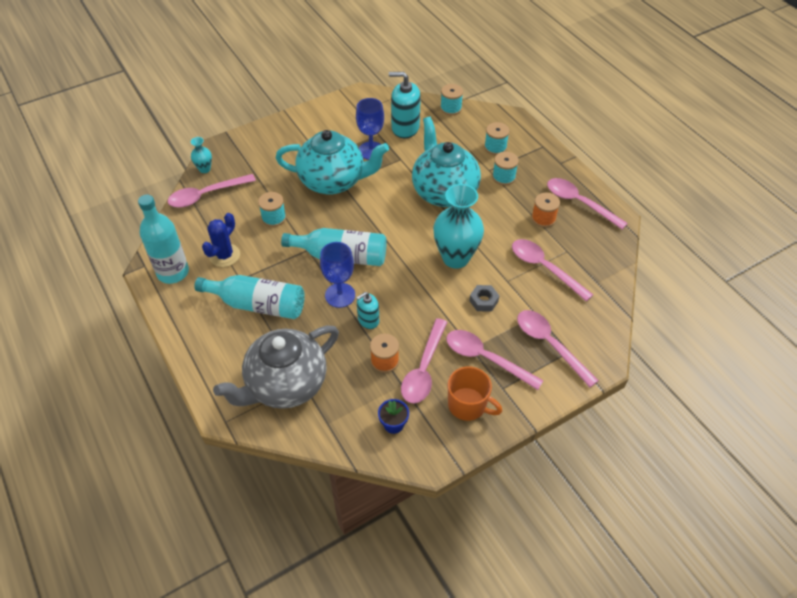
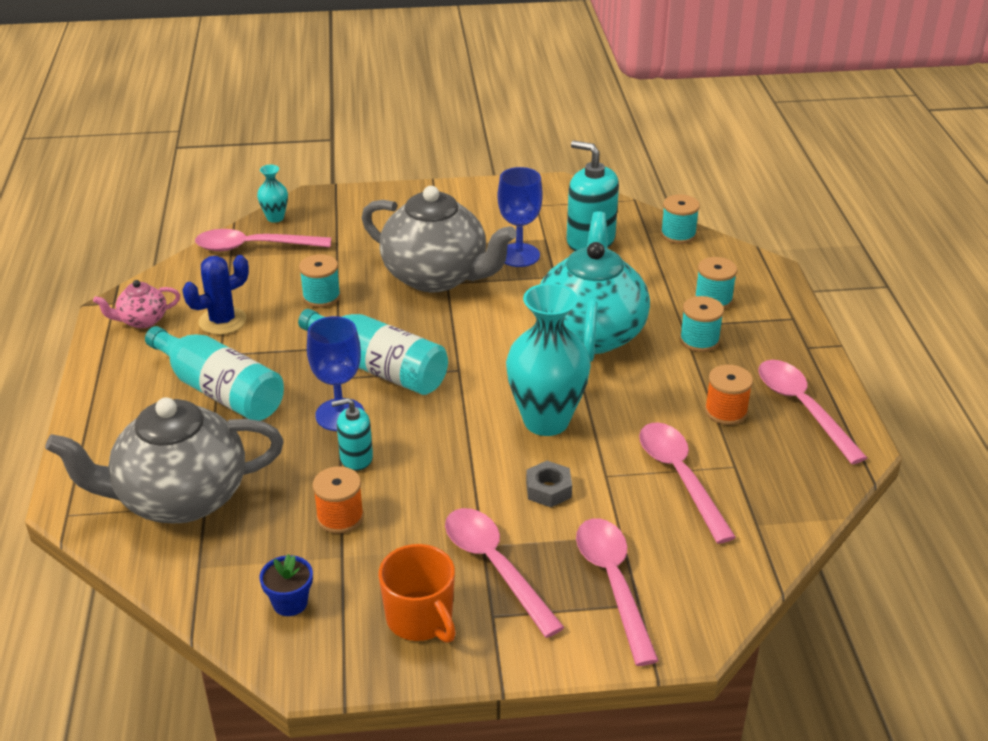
camera: 25 degrees right, 15 degrees down
turquoise bottle [138,195,189,284] -> pink teapot [93,280,180,328]
turquoise teapot [275,130,389,194] -> grey teapot [362,186,517,292]
pink spoon [401,318,447,403] -> none

